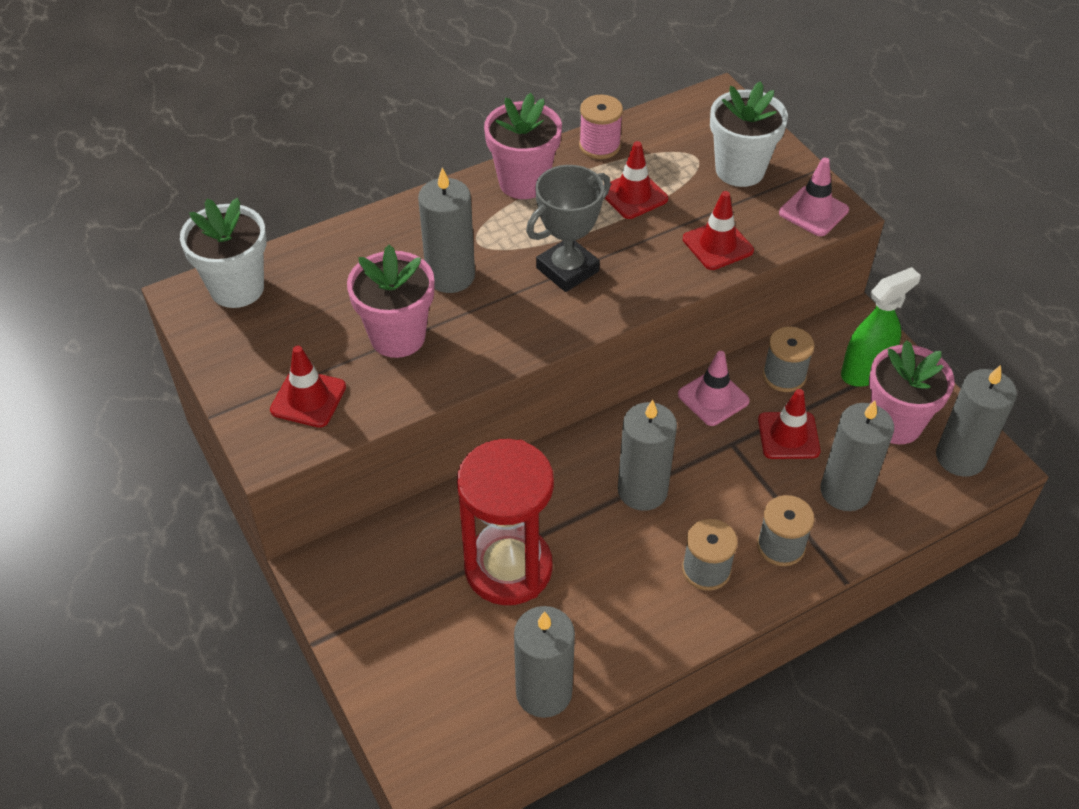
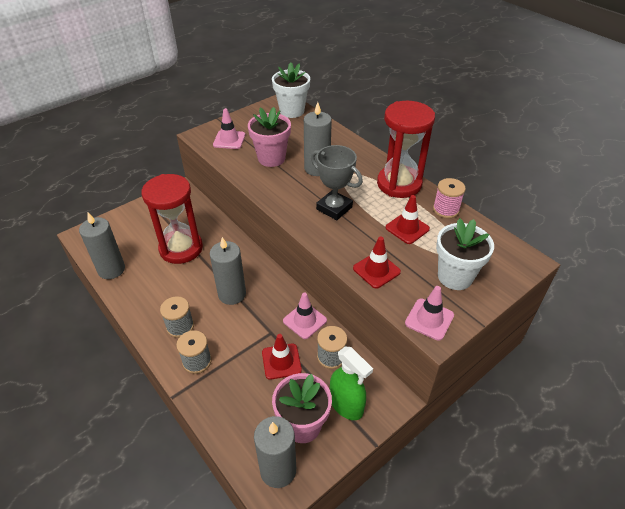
camera: 80 degrees right, 5 degrees down
red traffic cone [270,346,346,428] -> pink traffic cone [213,108,245,149]
pink flower pot [484,93,562,199] -> red hourglass [377,101,435,198]
grey candle [820,400,894,511] -> none

